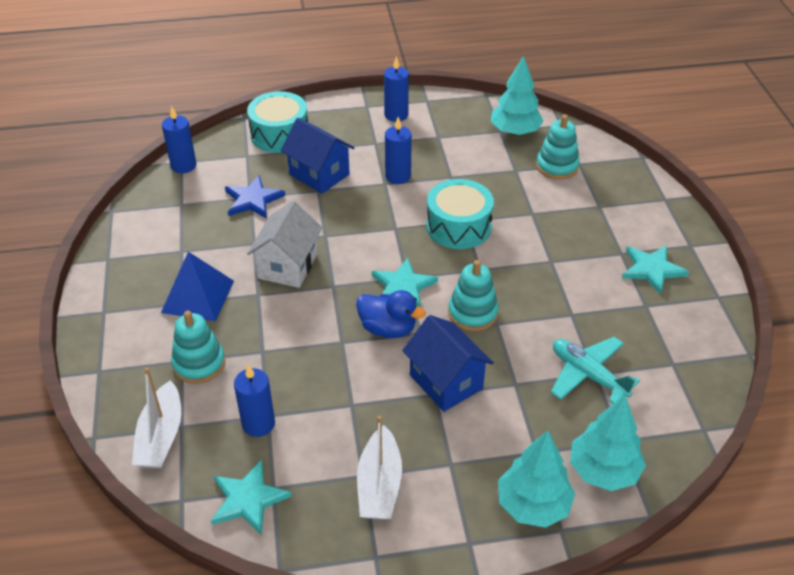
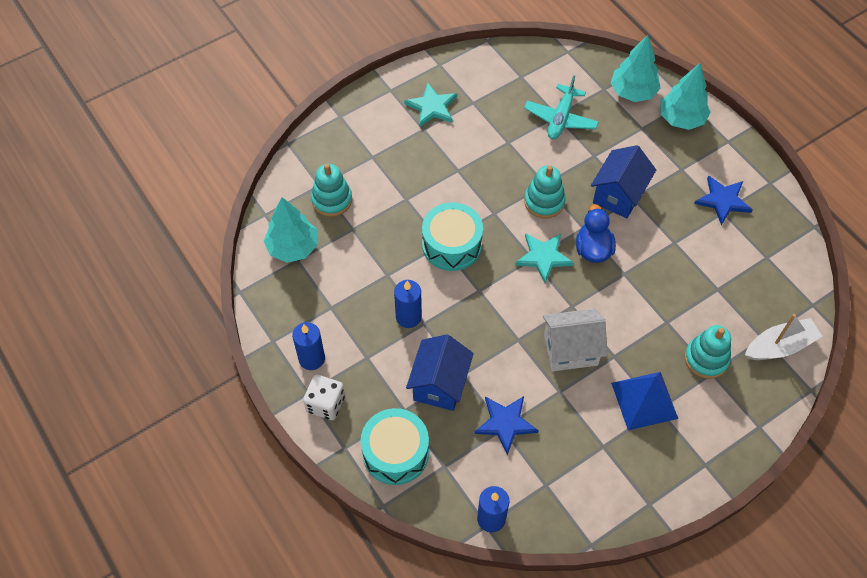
camera: 115 degrees left, 15 degrees up
turquoise star [211,460,292,535] -> none
blue candle [234,364,275,437] -> none
white boat [357,416,402,519] -> blue star [694,176,753,225]
none -> white dice [303,375,345,420]

